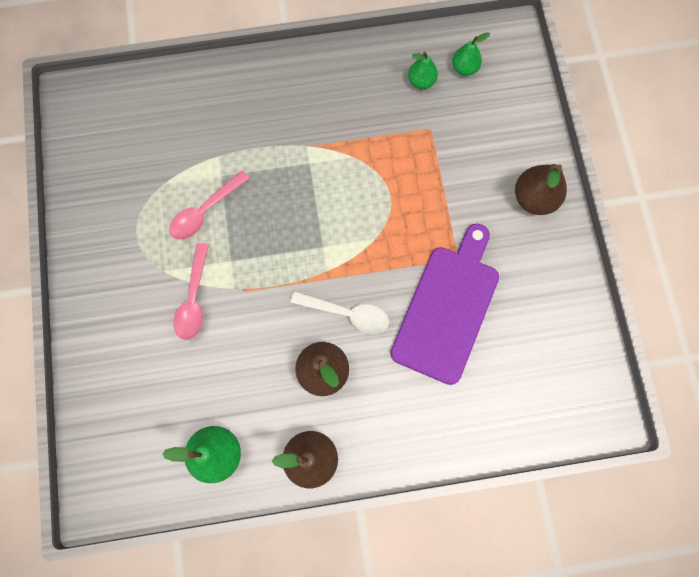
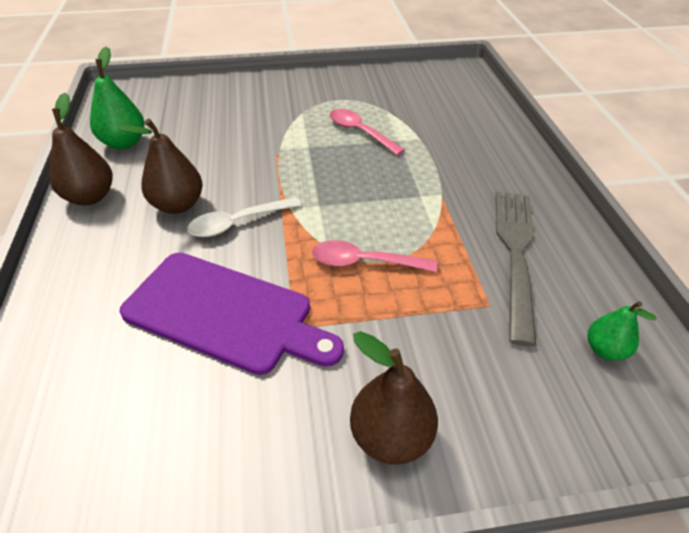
camera: 90 degrees right, 30 degrees down
pink spoon [173,243,209,340] -> pink spoon moved to [312,240,437,272]
white spoon [290,291,389,334] -> white spoon turned 45 degrees clockwise [187,197,301,237]
green pear [408,52,438,89] -> none
none -> grey fork [496,192,536,346]

